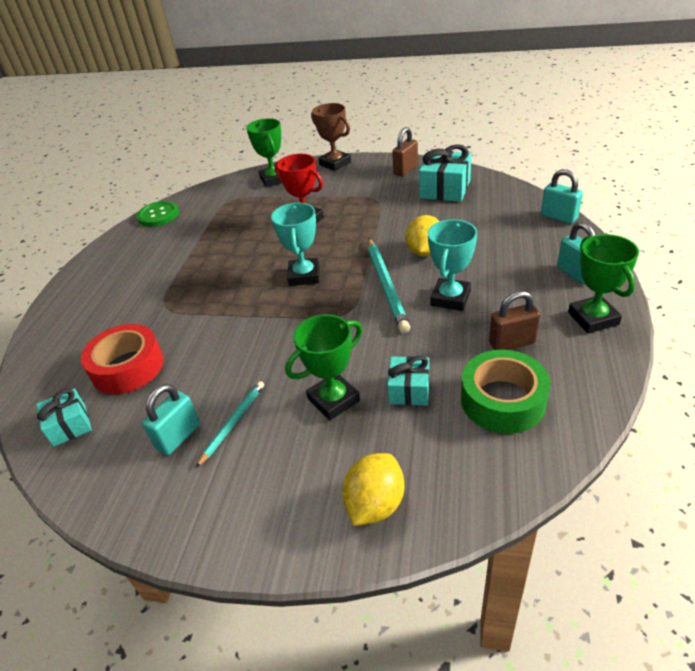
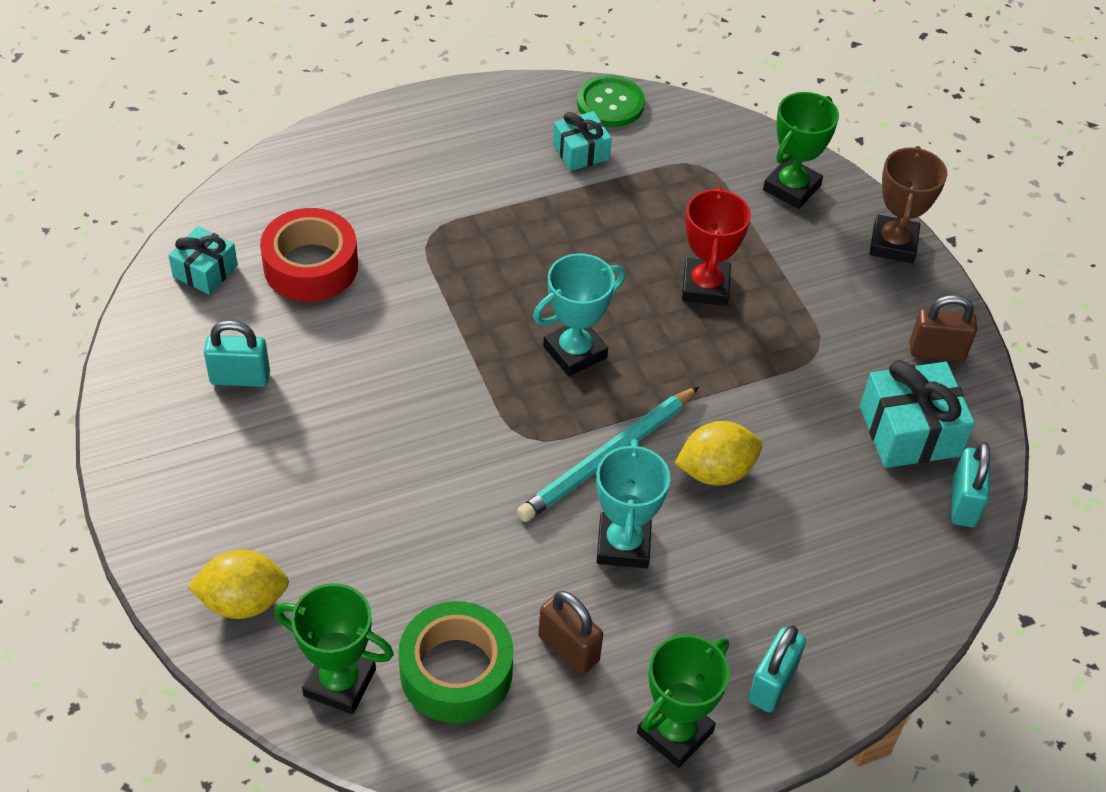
camera: 50 degrees right, 10 degrees up
turquoise pencil [196,381,264,468] -> none
green trophy [285,314,362,420] -> green trophy moved to [274,583,394,714]
turquoise gift [387,355,429,406] -> turquoise gift moved to [553,111,612,171]
turquoise trophy [428,219,477,311] -> turquoise trophy turned 75 degrees counterclockwise [596,439,670,568]
turquoise padlock [541,169,583,224] -> turquoise padlock moved to [951,442,990,527]

